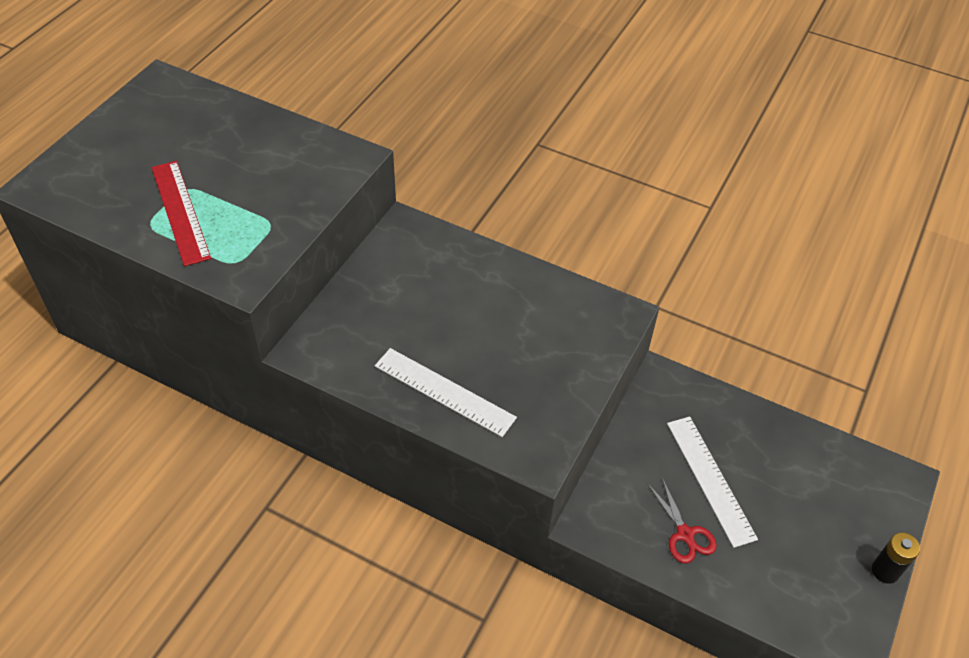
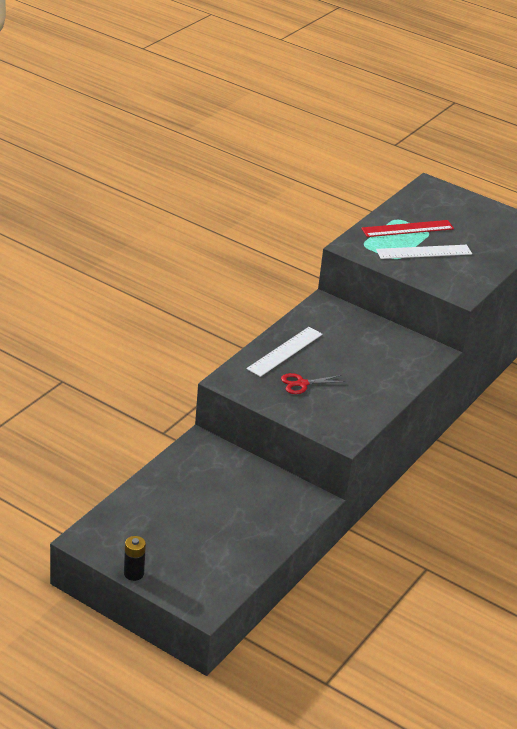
camera: 95 degrees right, 15 degrees down
red scissors [647,478,717,563] -> red scissors moved to [281,373,345,394]
white ruler [667,417,758,548] -> white ruler moved to [376,245,472,259]

